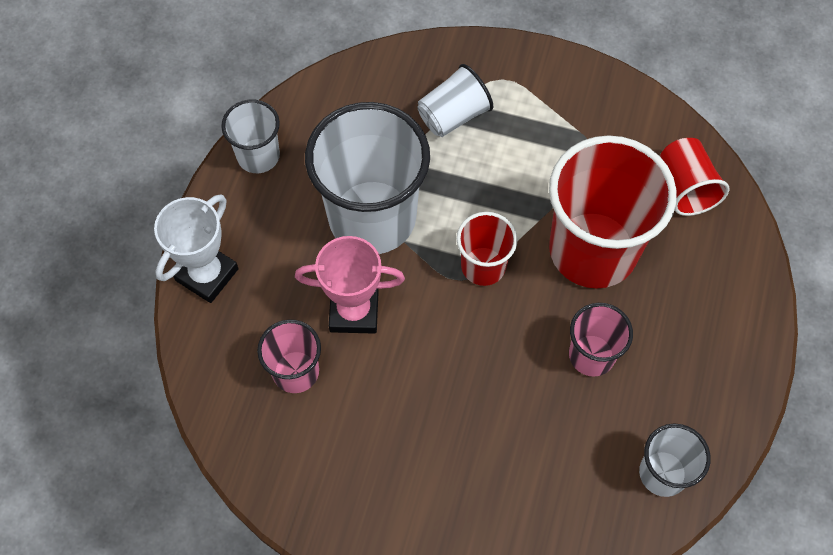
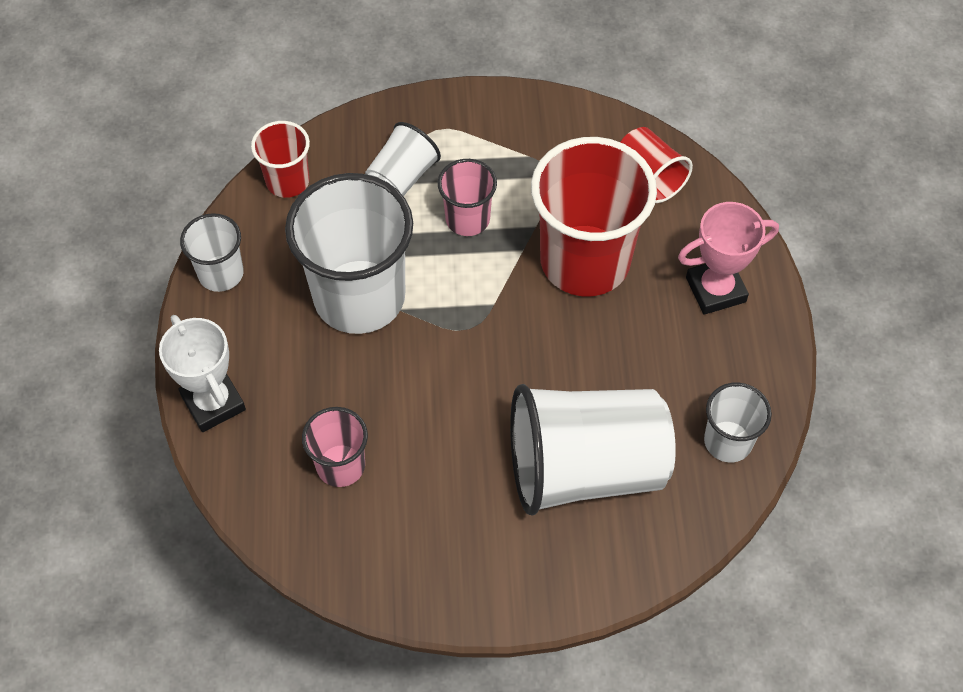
camera: 20 degrees left, 5 degrees down
white trophy [154,194,239,303] -> white trophy turned 45 degrees counterclockwise [159,315,246,432]
pink trophy [295,236,405,334] -> pink trophy moved to [678,202,779,315]
red cup [457,212,518,286] -> red cup moved to [251,121,310,198]
pink cup [569,303,633,377] -> pink cup moved to [438,159,497,236]
none -> white cup [510,384,676,516]

